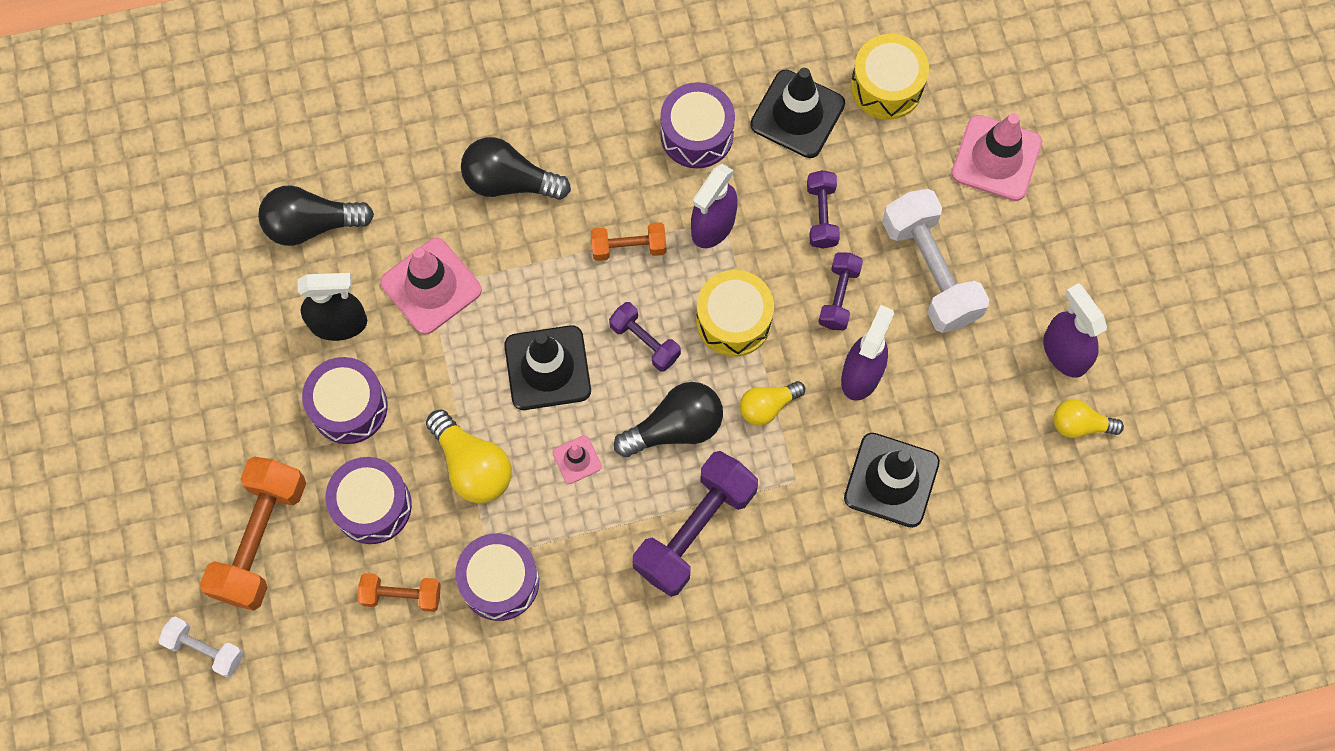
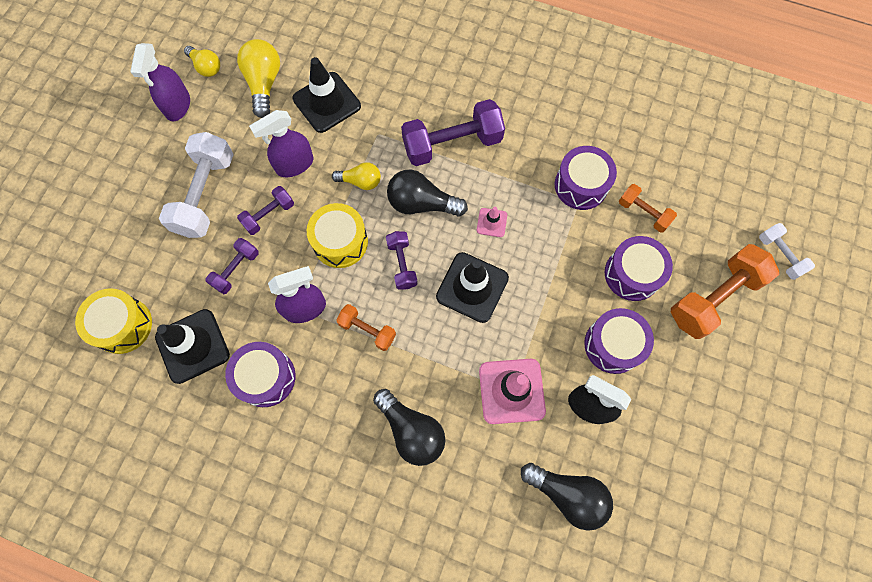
camera: 145 degrees left, 0 degrees up
yellow light bulb [426,410,512,503] -> yellow light bulb moved to [237,39,280,118]
pink traffic cone [951,113,1042,201] -> none

